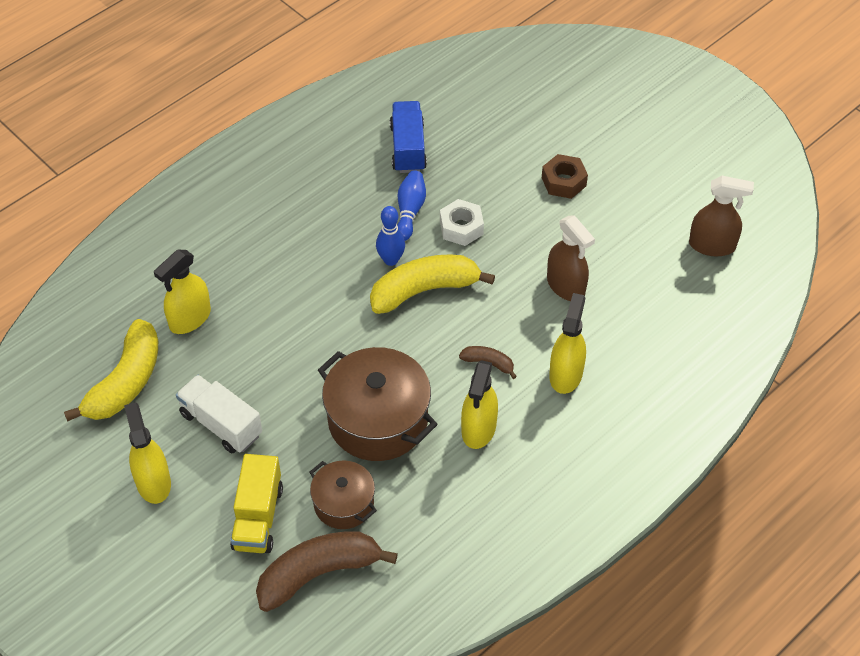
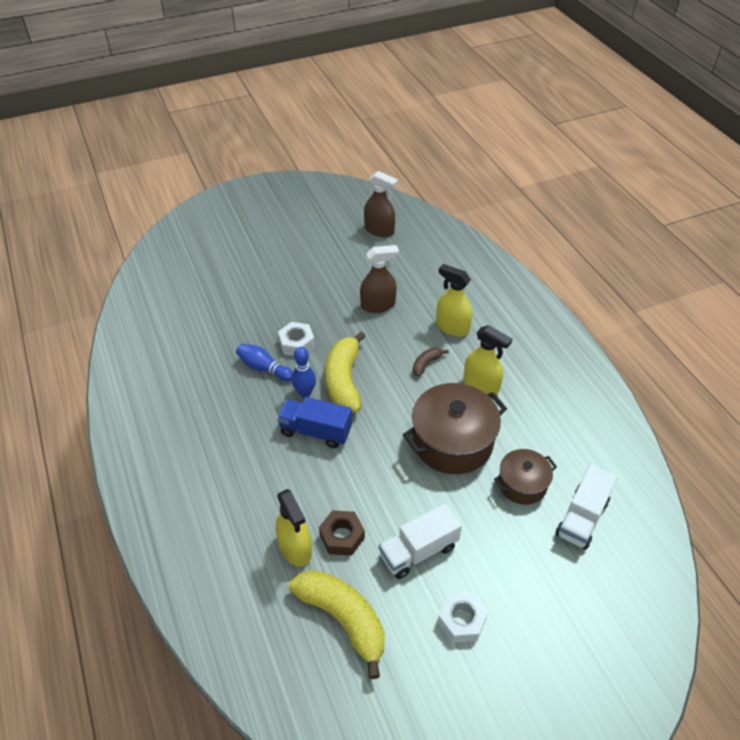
camera: 70 degrees left, 5 degrees down
yellow spray bottle [124,402,171,504] -> white nut [437,592,488,643]
yellow truck [230,454,283,553] -> none
brown banana [256,531,398,612] -> white truck [555,464,618,550]
blue truck [390,101,427,173] -> blue truck moved to [277,397,352,448]
brown nut [542,154,588,199] -> brown nut moved to [319,510,365,556]
brown spray bottle [689,176,754,256] -> brown spray bottle turned 90 degrees clockwise [364,171,398,237]

